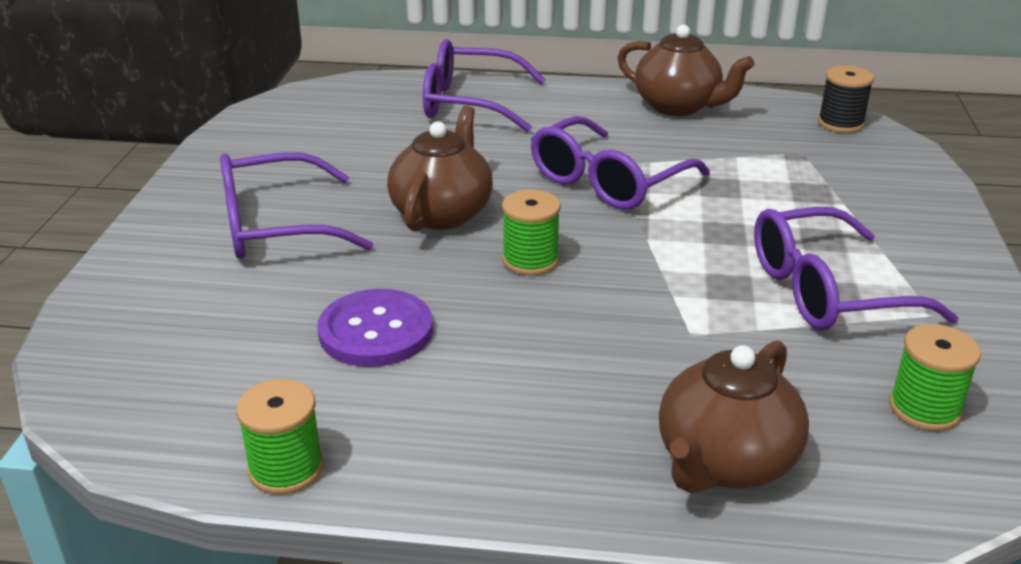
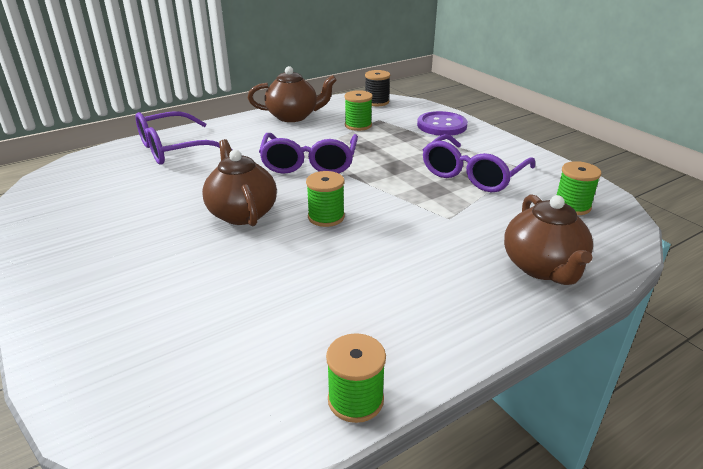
camera: 40 degrees left, 0 degrees up
purple glasses [220,152,374,259] -> none
purple button [317,289,433,367] -> purple button moved to [417,111,468,136]
none -> green spool [344,90,373,131]

